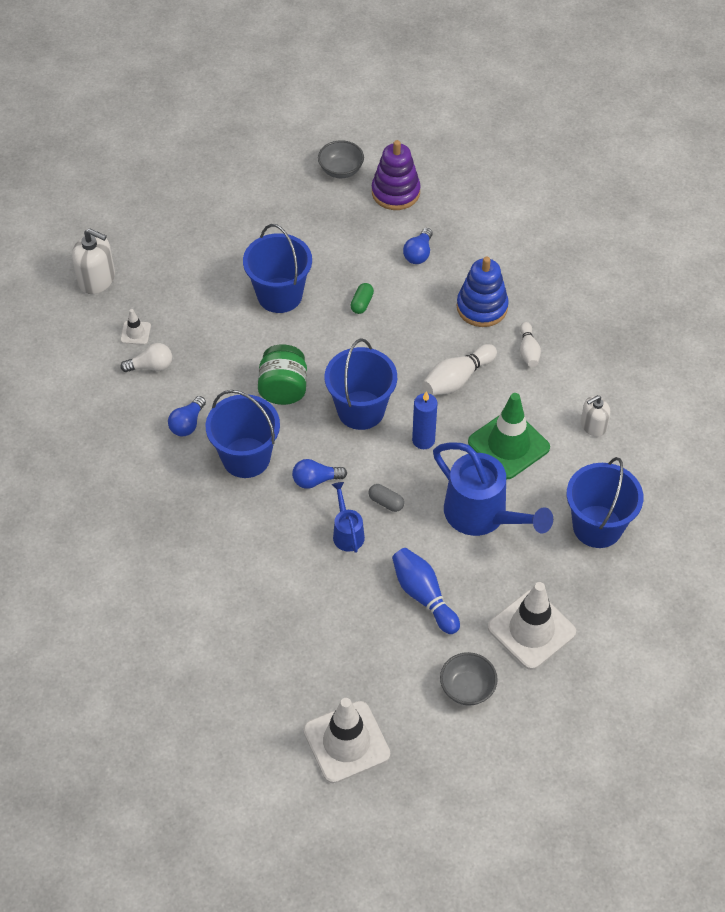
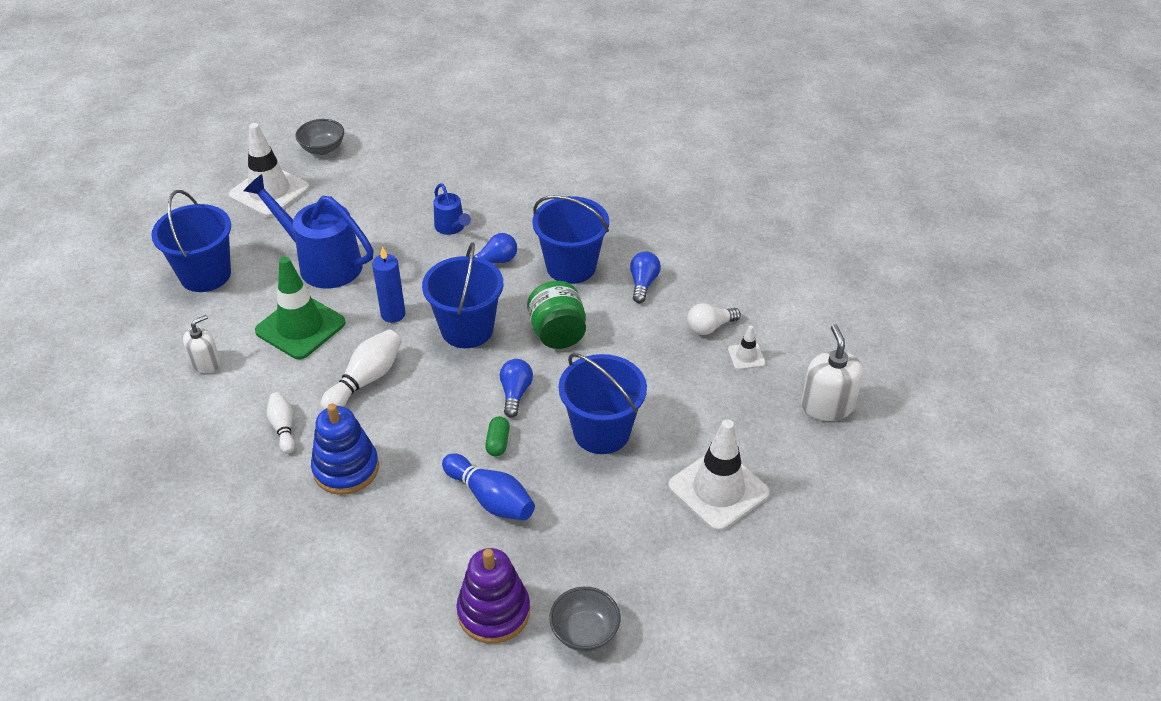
camera: 165 degrees right, 10 degrees down
white soap dispenser [72,228,115,294] -> white soap dispenser turned 75 degrees clockwise [801,324,863,421]
white traffic cone [303,698,390,784] -> white traffic cone moved to [668,419,770,531]
grey capsule [368,484,404,512] -> none
blue bowling pin [392,548,460,634] -> blue bowling pin moved to [442,453,535,521]
blue light bulb [403,228,433,264] -> blue light bulb moved to [500,359,533,417]

